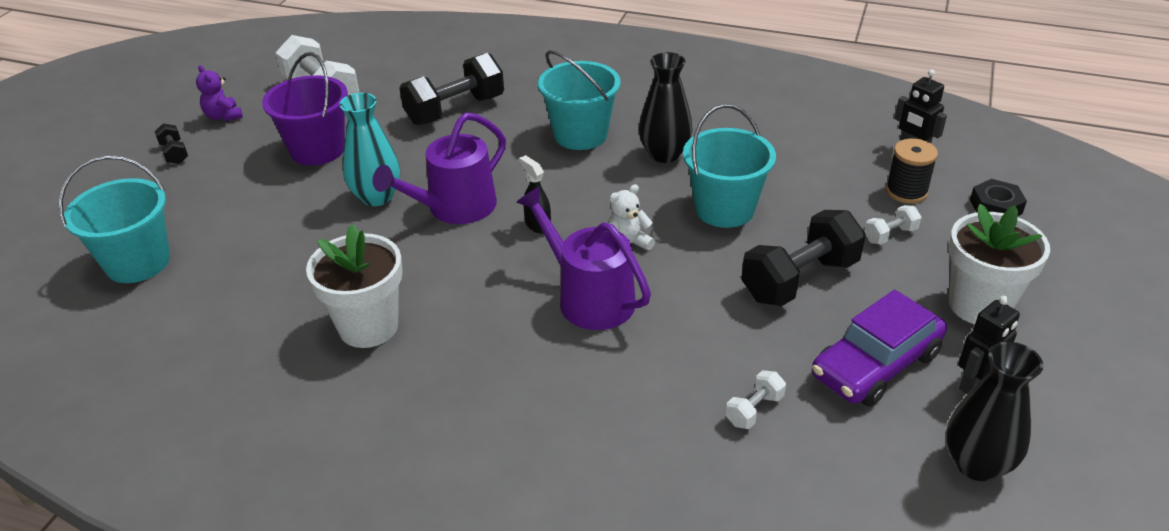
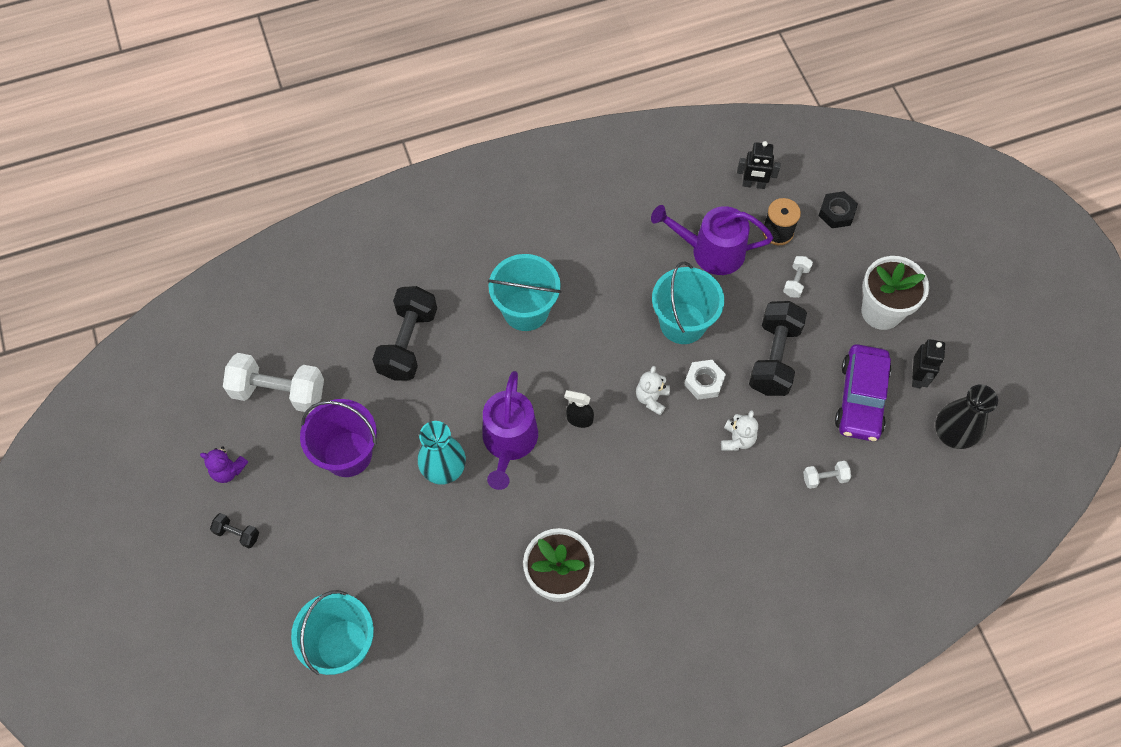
camera: 40 degrees left, 25 degrees up
purple watering can [516,187,651,330] -> purple watering can moved to [651,205,773,275]
black vase [639,52,693,163] -> none
white dumbbell [726,370,786,429] -> white dumbbell turned 75 degrees clockwise [803,461,851,489]
none -> white nut [684,360,726,400]
none -> white teddy bear [721,410,758,451]

